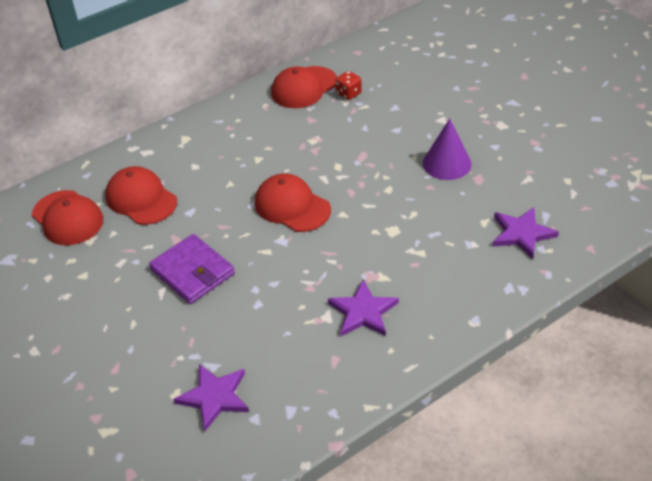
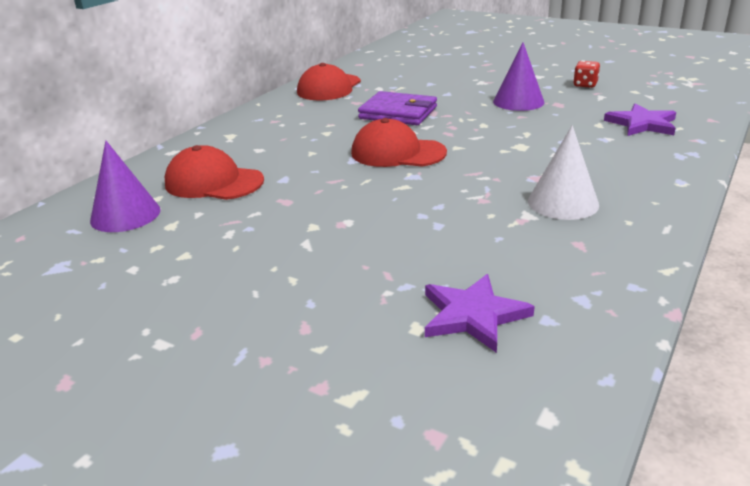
camera: 25 degrees left, 15 degrees down
red cap [32,190,104,245] -> purple cone [90,141,160,232]
purple wallet [149,234,235,304] -> purple wallet moved to [358,91,437,125]
purple star [328,279,399,336] -> white cone [528,125,599,220]
red dice [335,71,362,100] -> red dice moved to [573,60,600,88]

